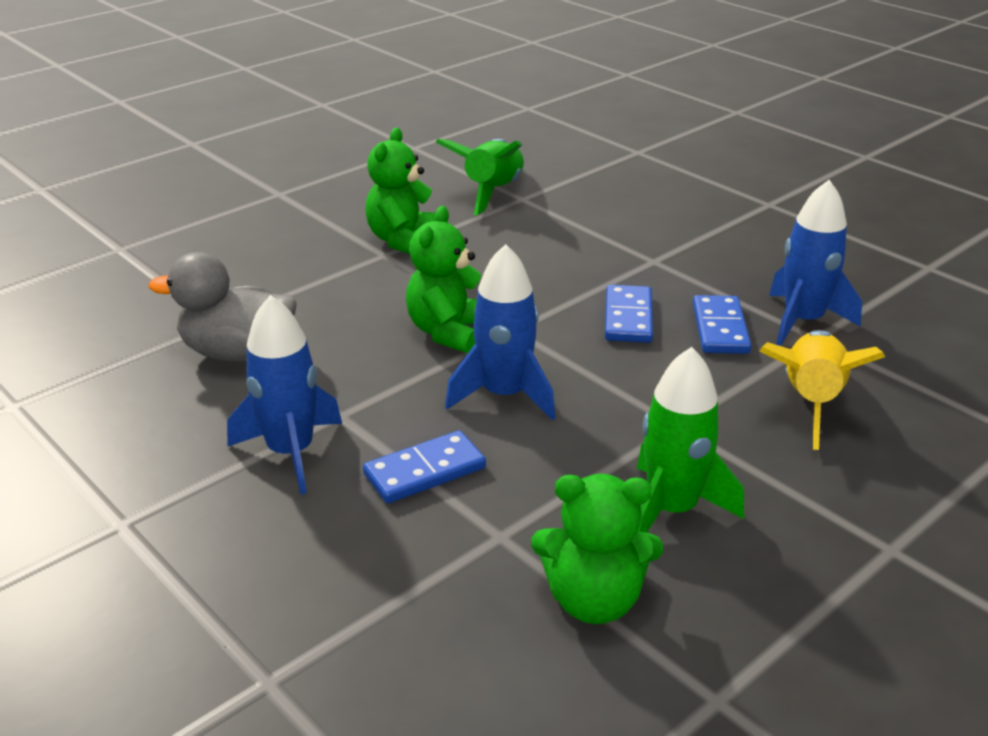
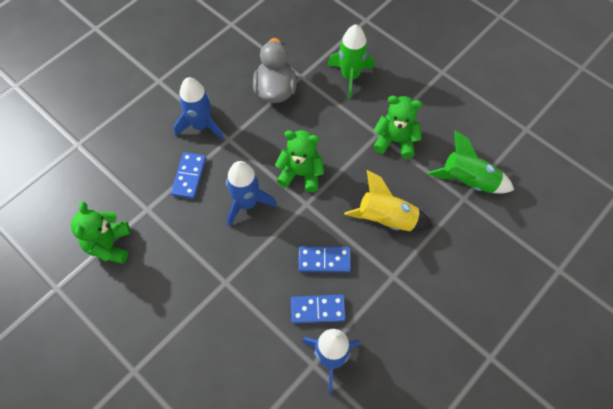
camera: 85 degrees right, 30 degrees up
blue domino [363,430,486,503] -> blue domino turned 45 degrees clockwise [171,152,206,199]
green rocket [637,347,744,533] -> green rocket moved to [328,24,374,99]
yellow rocket [759,330,885,450] -> yellow rocket moved to [344,170,433,231]

